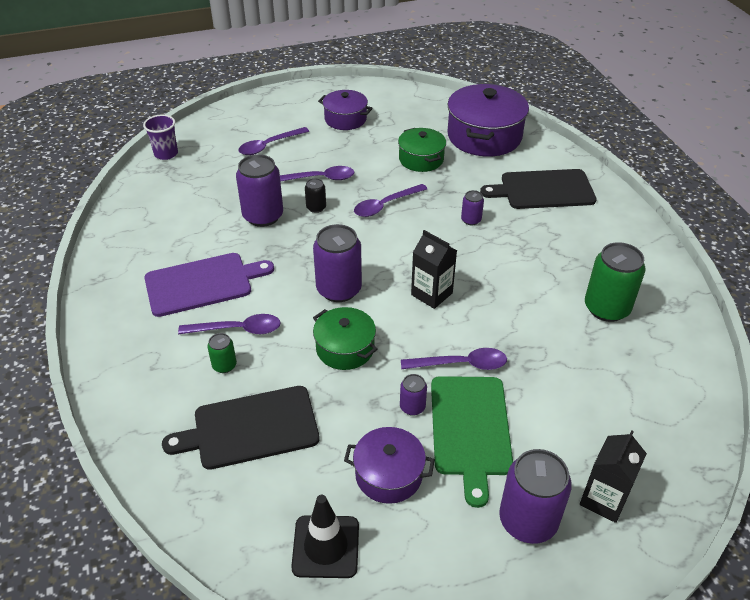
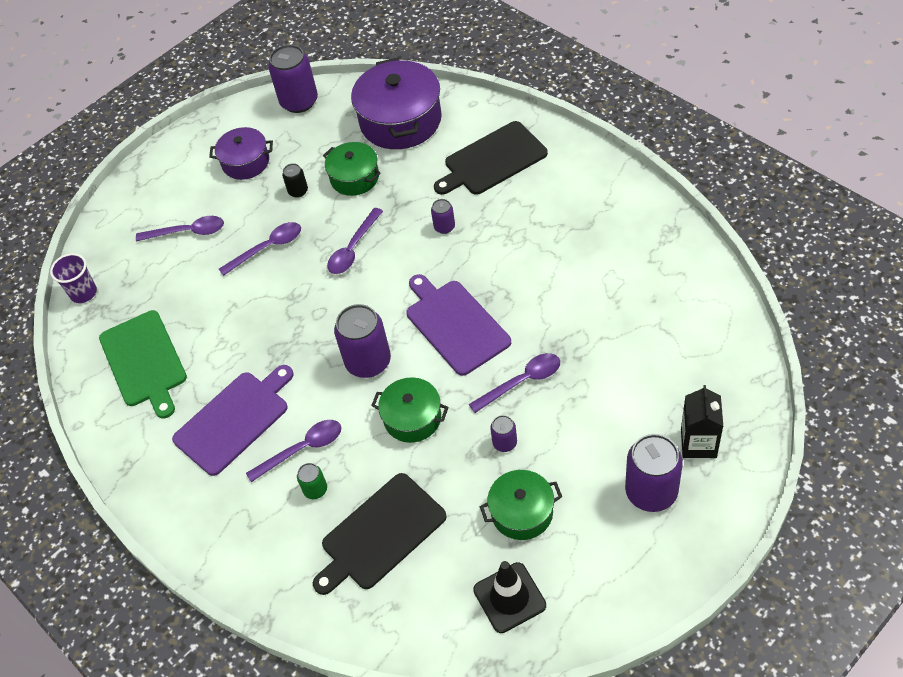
camera: 20 degrees left, 10 degrees up
purple can [236,154,283,227] -> purple can moved to [268,44,318,113]
purple spoon [238,127,309,155] -> purple spoon turned 120 degrees counterclockwise [136,216,224,241]
black can [305,178,326,213] -> black can moved to [282,163,308,198]
purple pot [344,427,435,504] -> green pot [480,470,562,540]
black carton [411,230,457,309] -> purple cutting board [407,274,511,376]
green cutting board [431,376,513,508] -> green cutting board moved to [99,310,187,419]
green can [585,242,646,322] -> none

